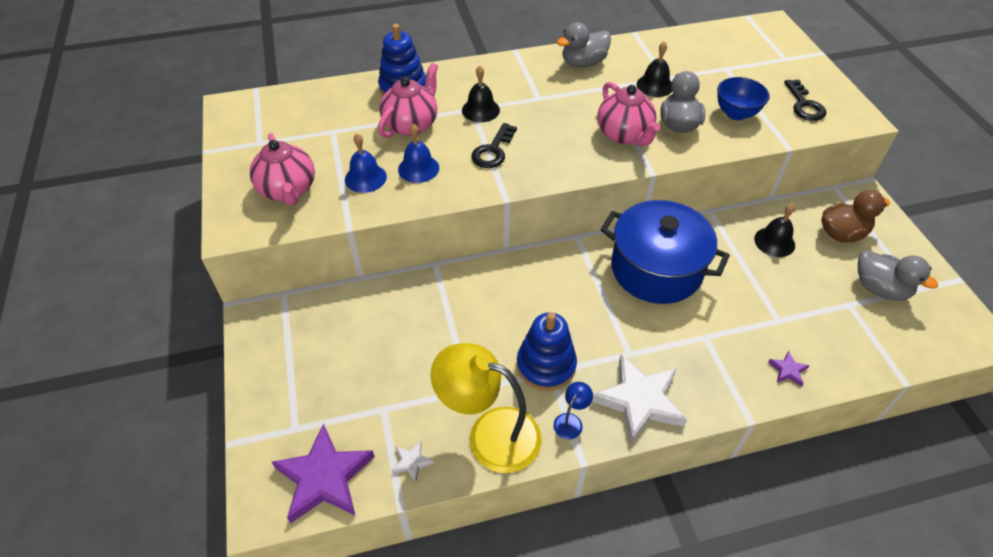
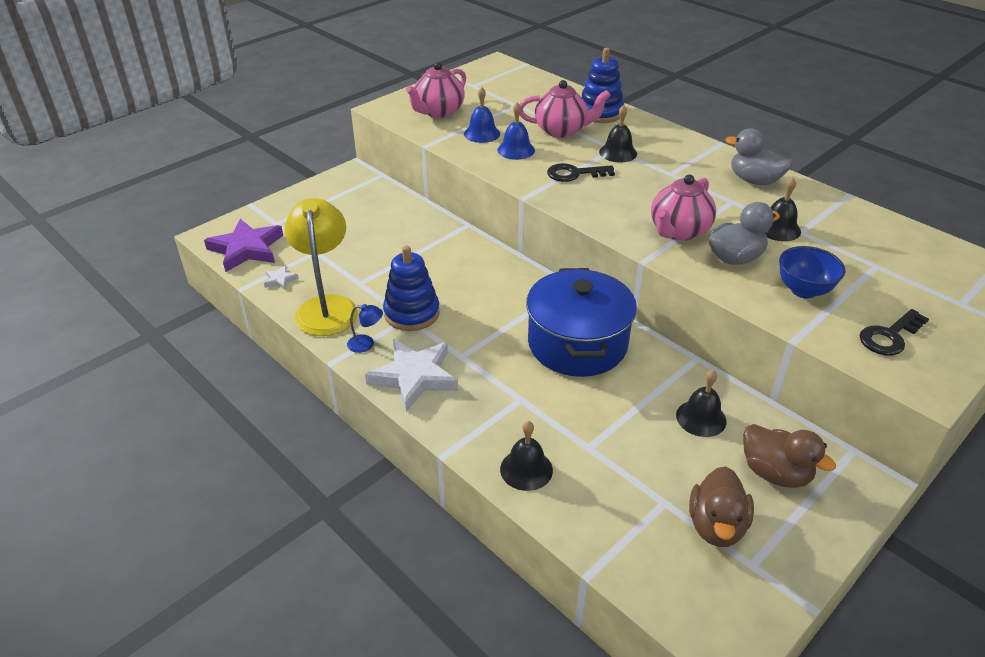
camera: 60 degrees right, 10 degrees down
purple star [768,351,810,387] -> black bell [500,421,553,491]
grey duck [858,250,938,301] -> brown duck [689,467,754,547]

